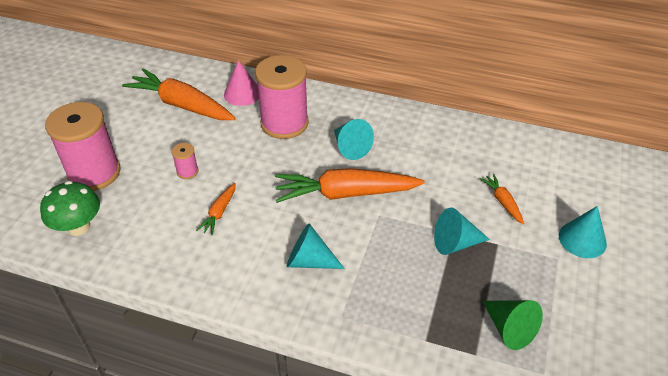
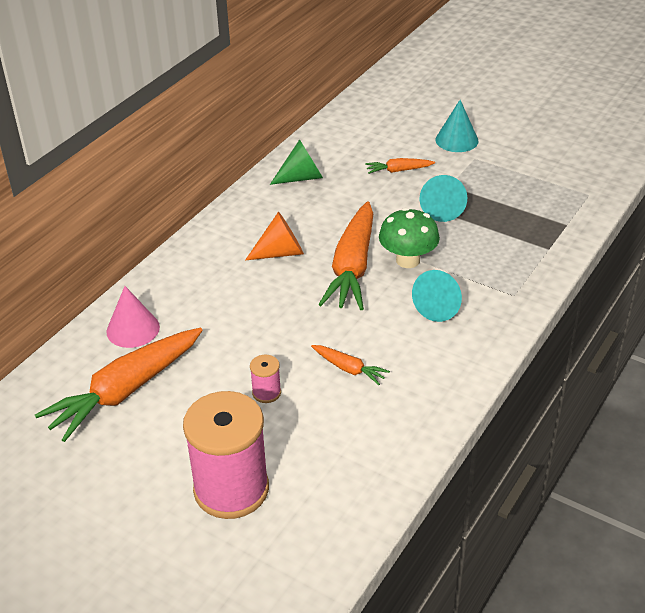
camera: 75 degrees left, 5 degrees down
green mushroom [40,181,100,236] -> green mushroom moved to [379,208,440,268]
pink spool [255,55,309,139] -> none
turquoise cone [334,119,374,160] -> orange cone [245,212,304,261]
green cone [483,300,543,350] -> green cone moved to [270,139,323,185]

